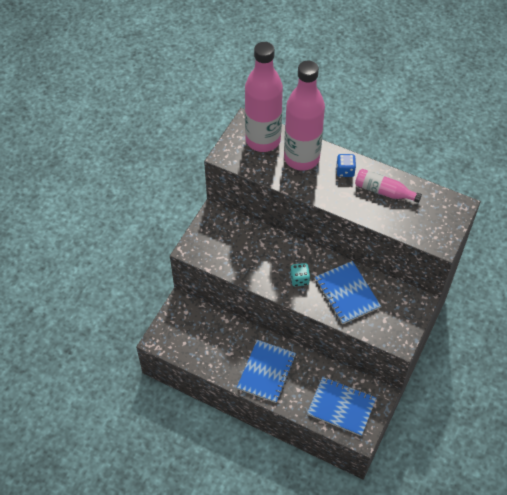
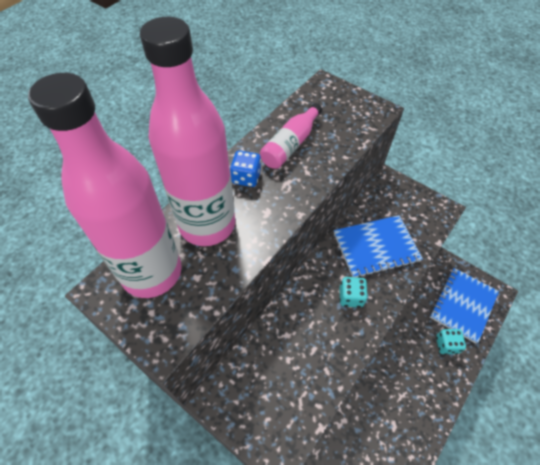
camera: 80 degrees left, 0 degrees up
blue notebook [237,340,296,403] -> none
none -> turquoise dice [436,329,466,355]

